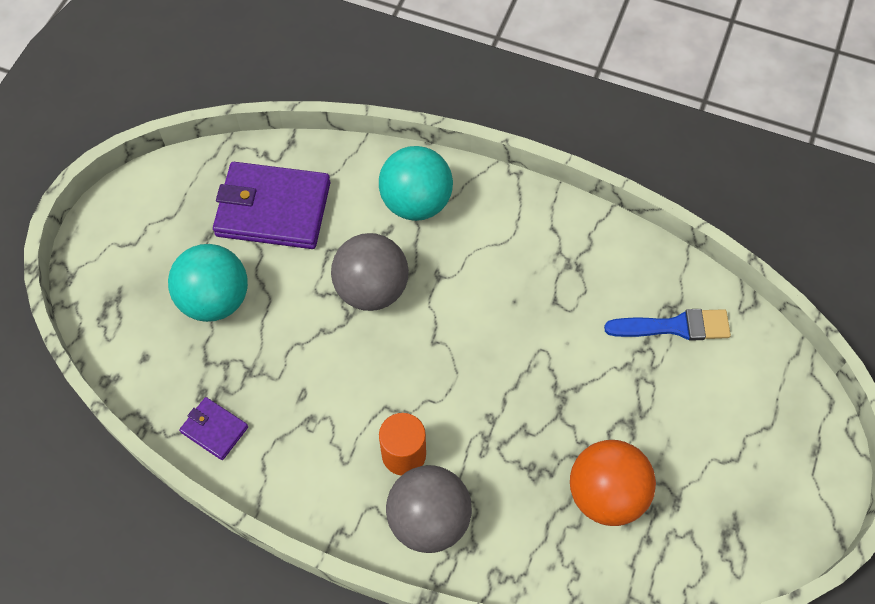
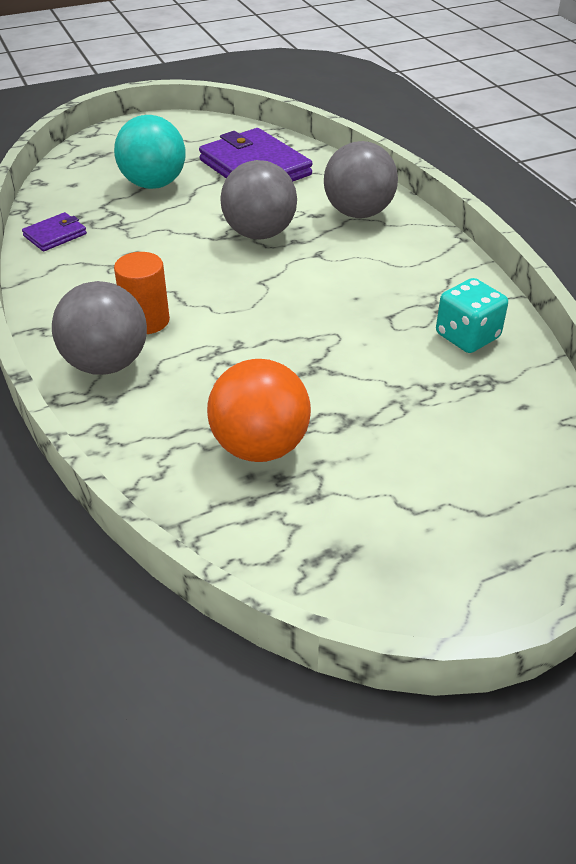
camera: 45 degrees right, 20 degrees down
purple wallet [179,397,248,460] -> purple wallet turned 60 degrees clockwise [22,212,87,251]
turquoise ball [379,146,453,221] -> grey ball [324,141,398,218]
blue brush [604,309,731,341] -> none
none -> turquoise dice [436,278,508,353]

